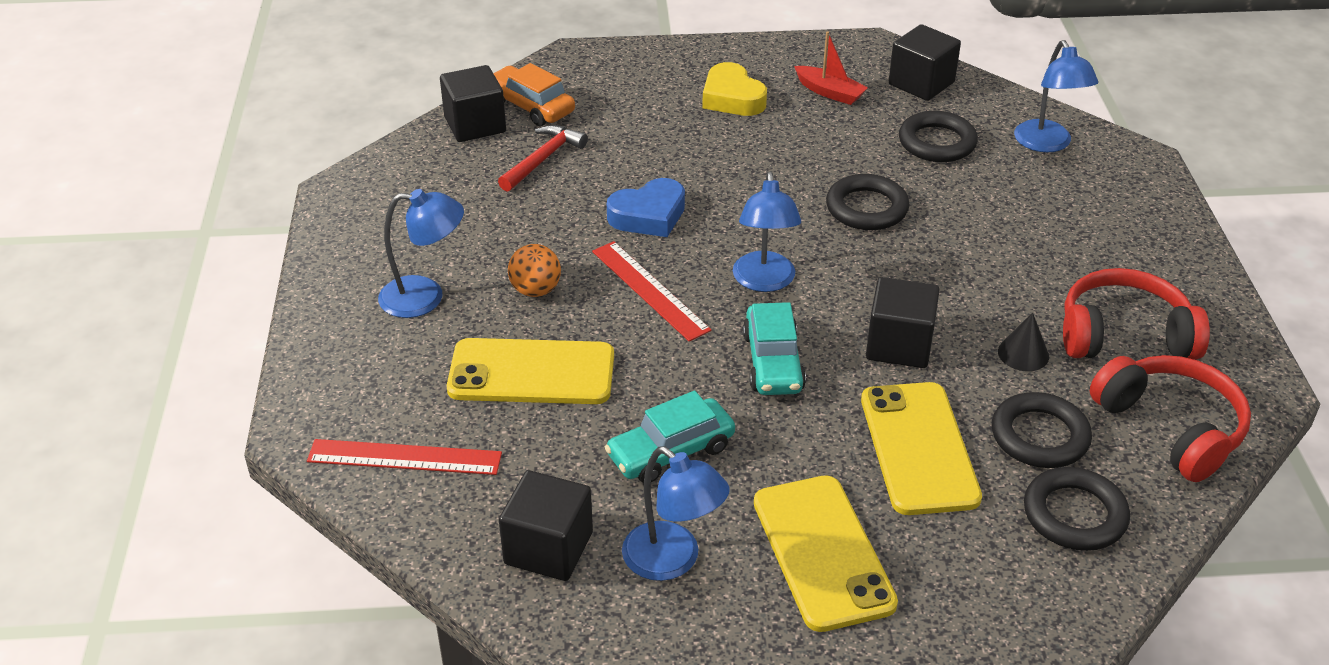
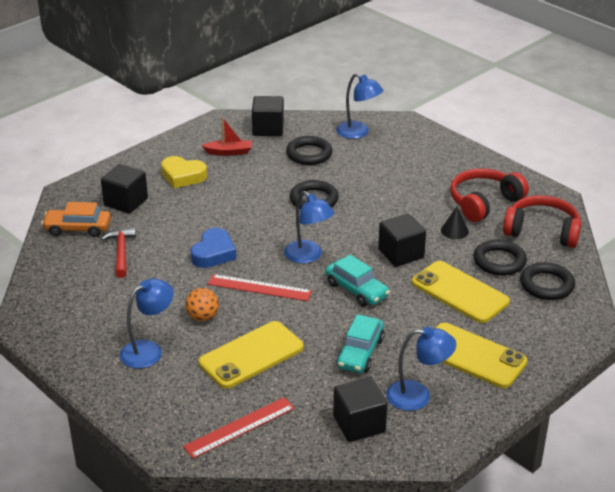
camera: 40 degrees left, 5 degrees down
black cube [440,65,506,142] -> black cube moved to [101,164,148,214]

